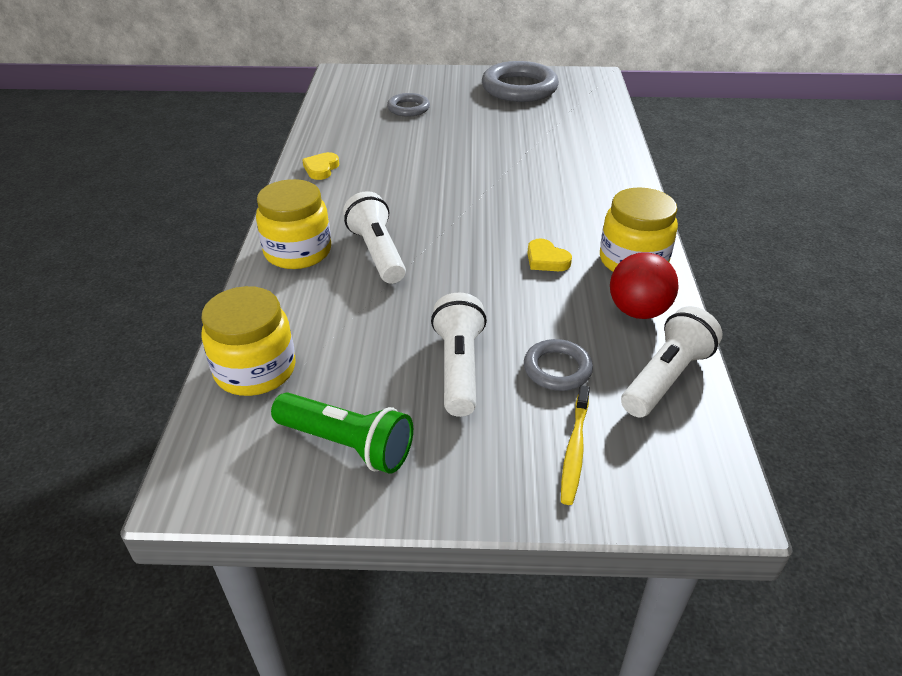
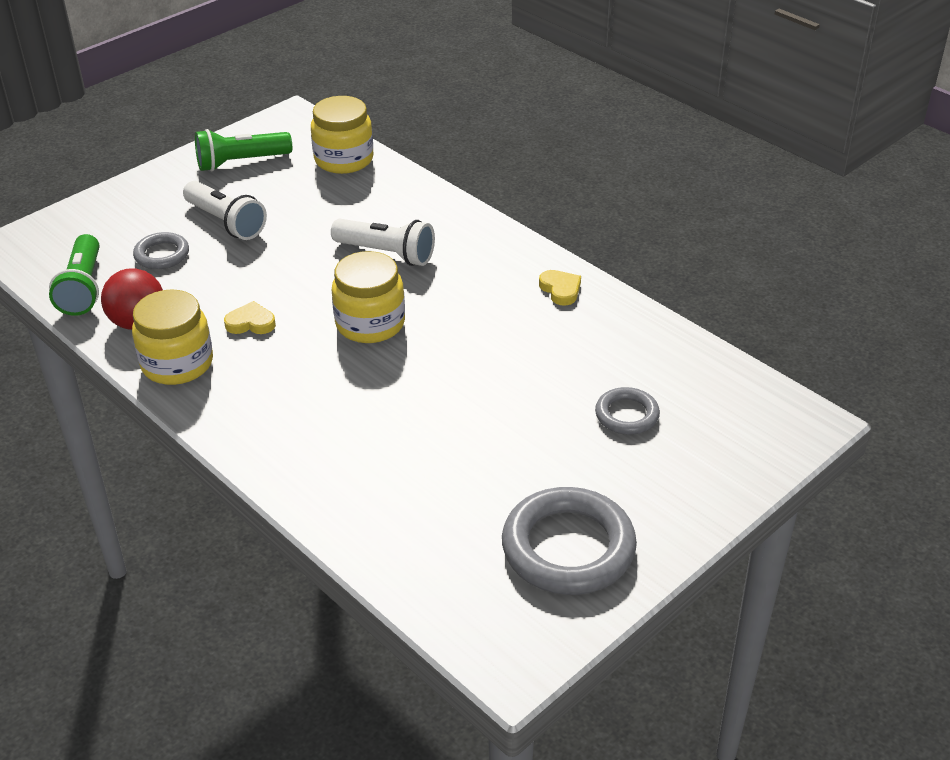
camera: 135 degrees right, 0 degrees up
yellow jar [256,179,331,269] -> yellow jar moved to [332,251,405,343]
yellow toothbrush [561,385,590,505] -> none
white flashlight [621,306,723,417] -> green flashlight [49,234,100,316]

